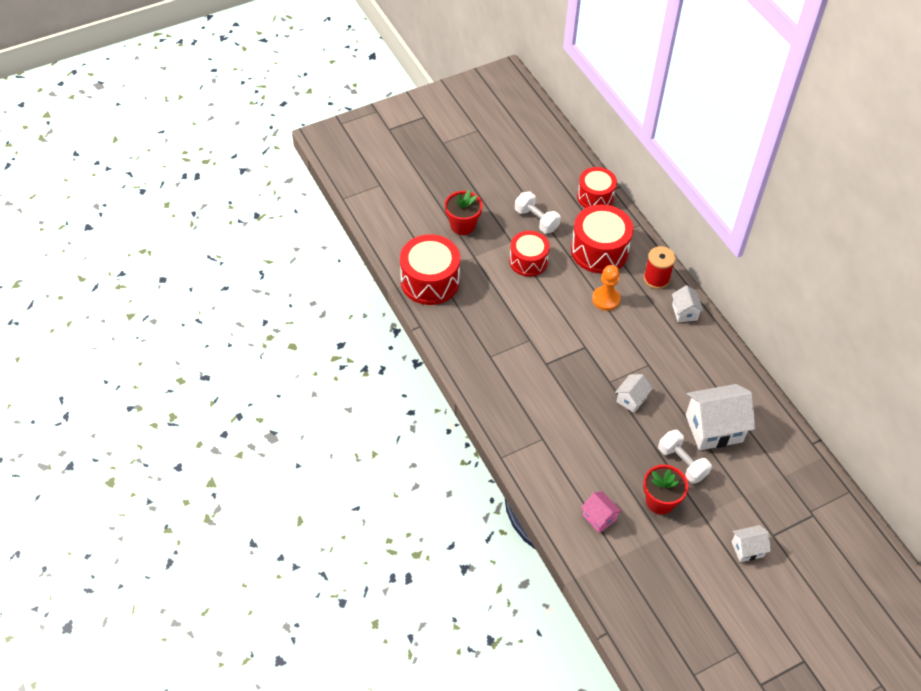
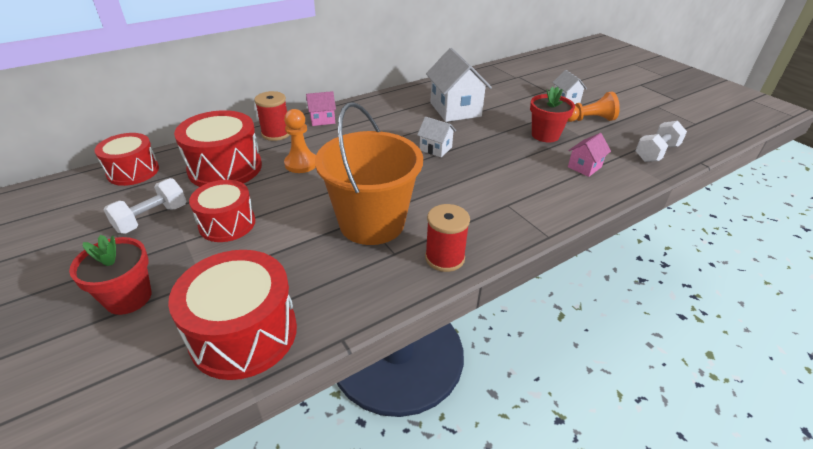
camera: 95 degrees left, 15 degrees down
white dumbbell [658,430,712,484] -> white dumbbell moved to [636,121,687,162]
white house [672,285,704,323] -> pink house [306,91,336,126]
none -> orange bucket [315,102,423,245]
none -> red spool [425,204,470,272]
none -> orange pawn [567,92,620,122]

